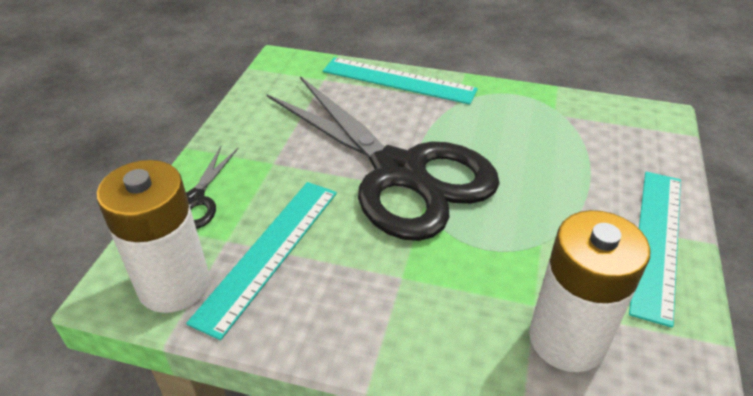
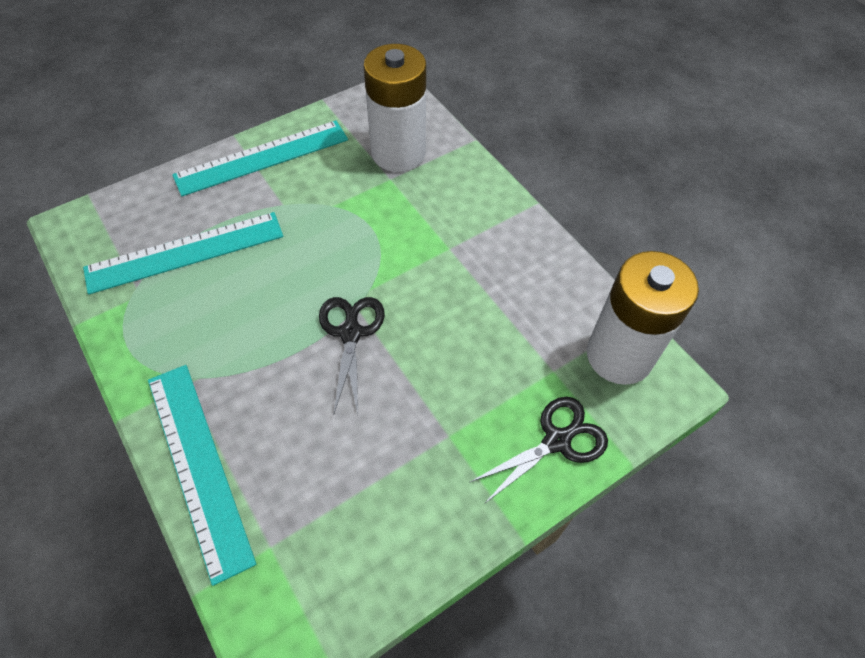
camera: 140 degrees left, 15 degrees up
turquoise ruler [186,182,337,340] -> turquoise ruler moved to [83,212,283,294]
black scissors [267,76,500,241] -> black scissors [319,297,385,415], size x0.42

